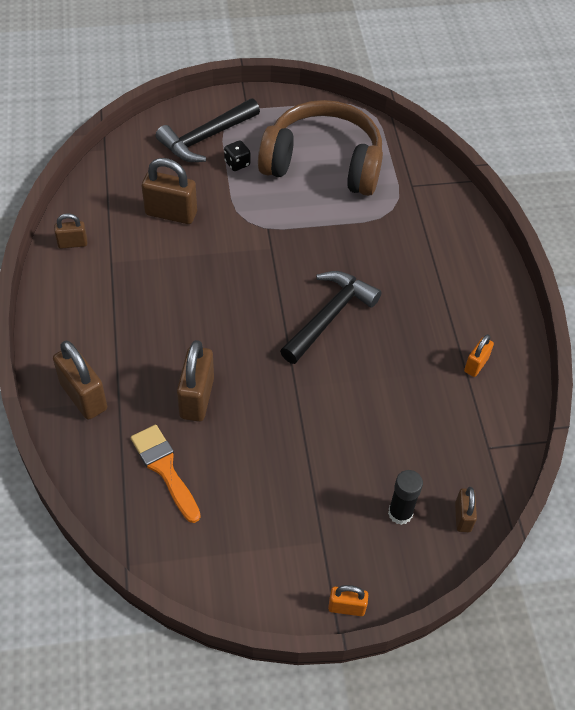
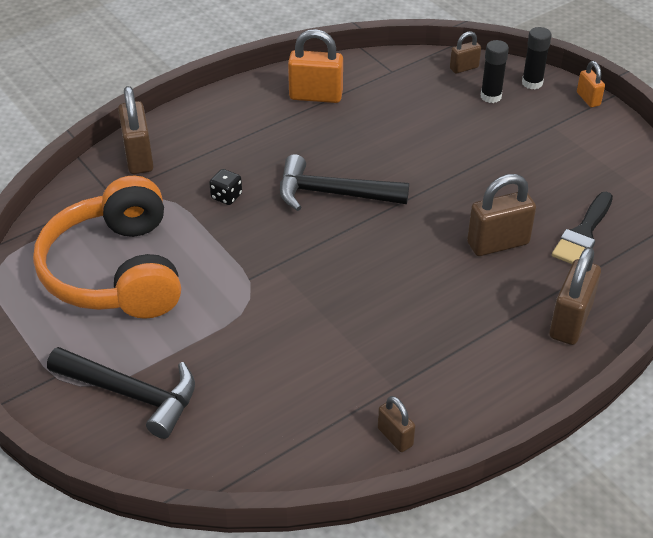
camera: 115 degrees left, 10 degrees down
orange brush [130,425,201,523] -> black brush [552,192,613,264]
brown padlock [142,158,197,224] -> brown padlock moved to [118,86,154,174]
black dice [224,140,250,171] -> black dice moved to [209,169,242,205]
brown headphones [258,100,383,196] -> orange headphones [33,176,181,319]
orange padlock [464,334,494,377] -> orange padlock [288,29,343,103], size x1.77
none -> black glue stick [522,27,551,89]

